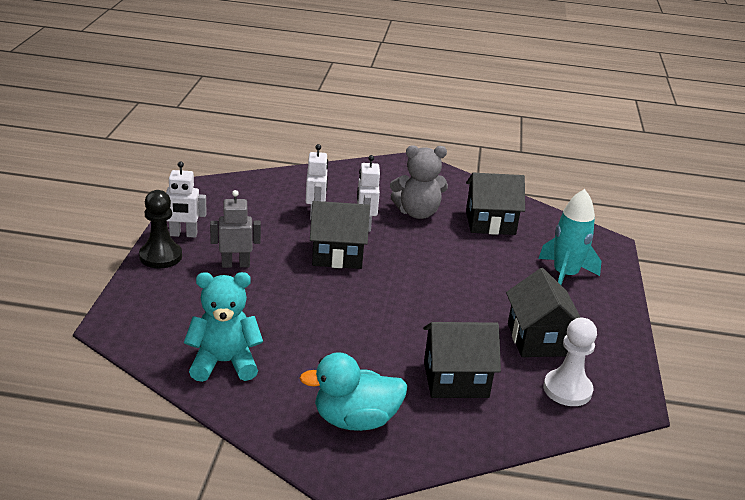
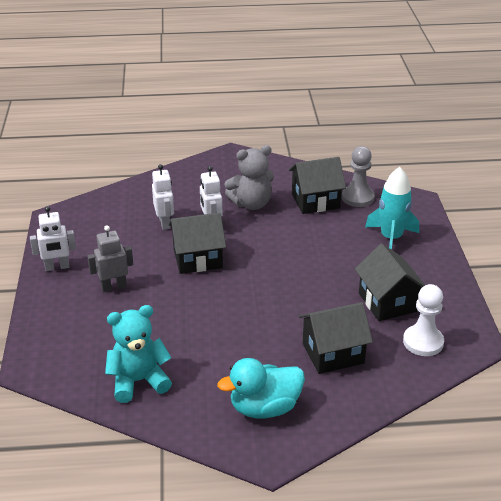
camera: 10 degrees left, 5 degrees up
black pawn [139,190,182,268] -> none
none -> grey pawn [342,146,375,207]

